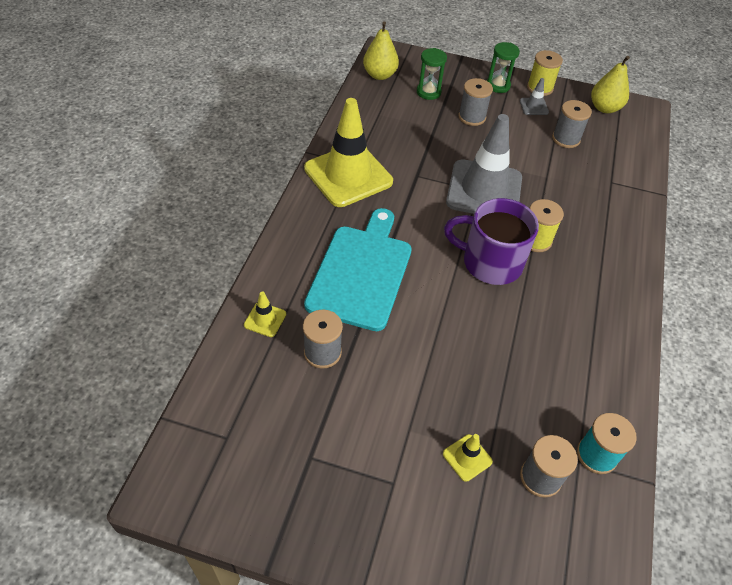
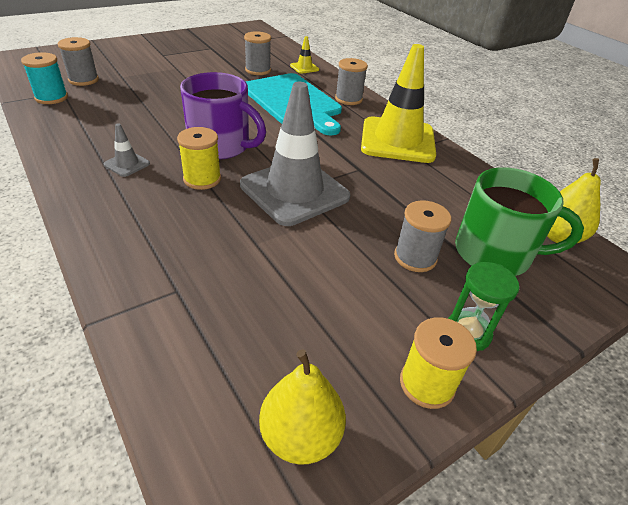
camera: 130 degrees right, 10 degrees down
green hourglass [417,48,447,100] -> green mug [455,168,584,276]
yellow traffic cone [443,434,493,482] -> none
purple mug [444,198,539,285] -> purple mug turned 60 degrees clockwise [180,72,266,160]
grey traffic cone [520,78,549,115] -> grey traffic cone moved to [104,123,150,177]
grey spool [552,100,592,148] -> grey spool moved to [335,58,368,105]

